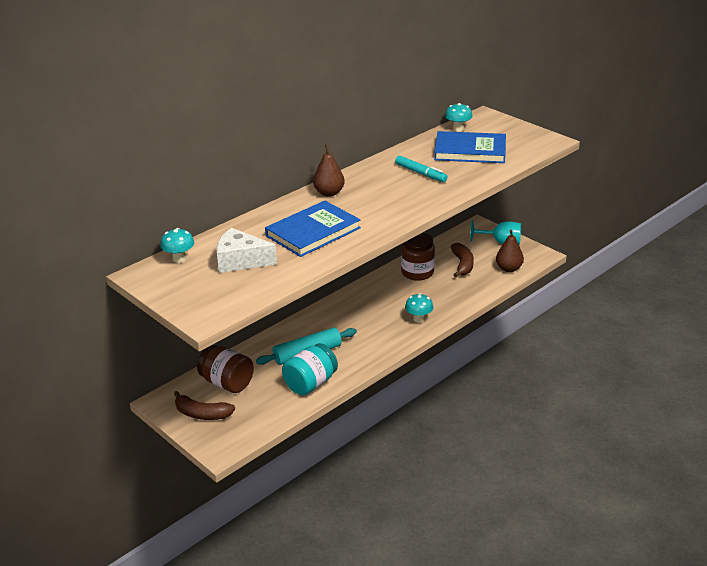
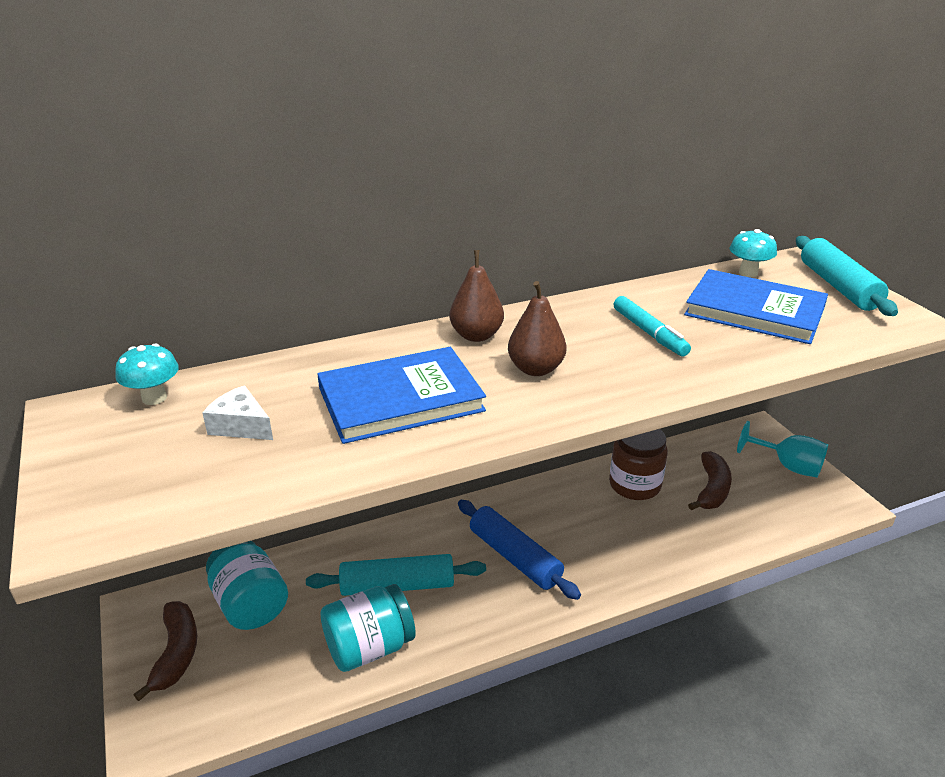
camera: 20 degrees right, 0 degrees up
brown banana [174,391,235,420] -> brown banana turned 135 degrees counterclockwise [134,601,197,701]
brown jar [197,345,254,393] -> turquoise jar [206,541,288,630]
white cheese [216,228,277,273] -> white cheese [202,385,273,440], size x0.63
turquoise mushroom [405,293,434,323] -> none
brown pear [496,229,524,272] -> brown pear moved to [508,281,567,376]
none -> blue rolling pin [458,500,581,600]
none -> turquoise rolling pin [796,236,898,316]

